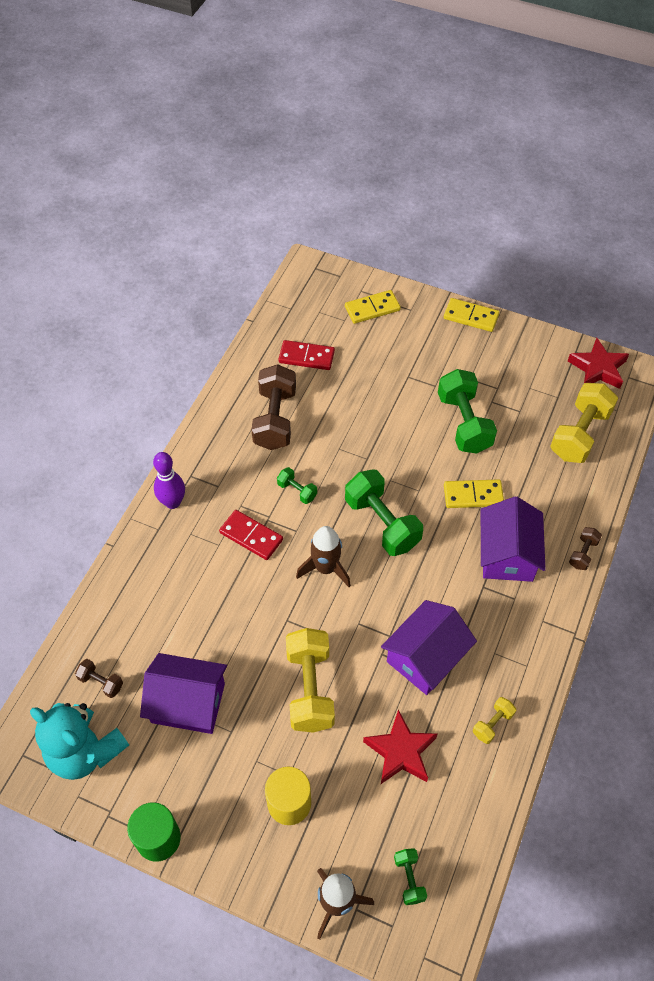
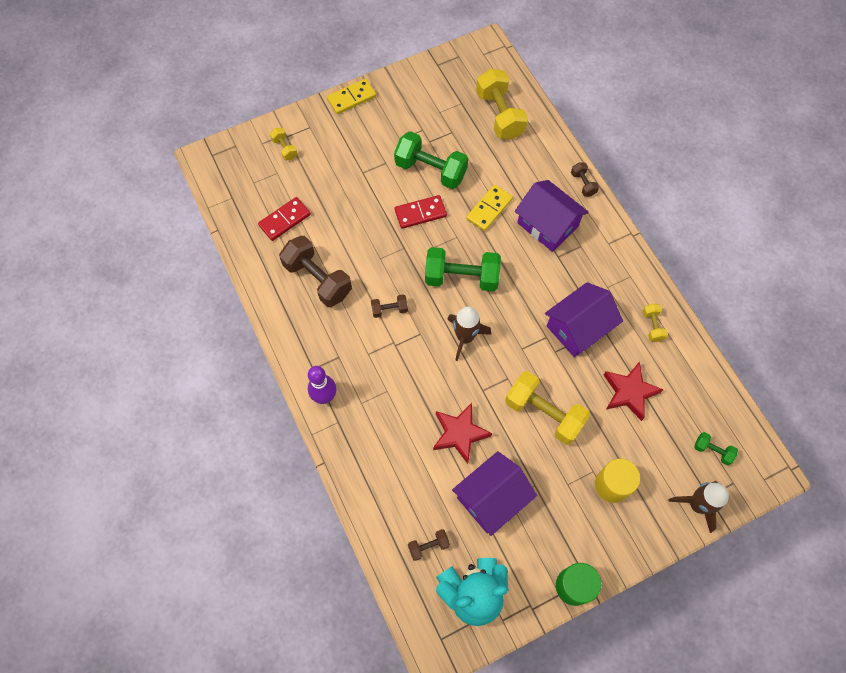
camera: 50 degrees left, 10 degrees up
red domino [219,510,283,560] -> red domino moved to [395,195,447,229]
green dumbbell [277,467,317,504] -> brown dumbbell [371,294,408,318]
yellow domino [345,290,401,324] -> yellow dumbbell [270,128,298,160]
purple house [381,600,477,695] -> purple house turned 60 degrees clockwise [545,282,623,357]
red star [568,338,629,389] -> red star moved to [433,403,492,464]

